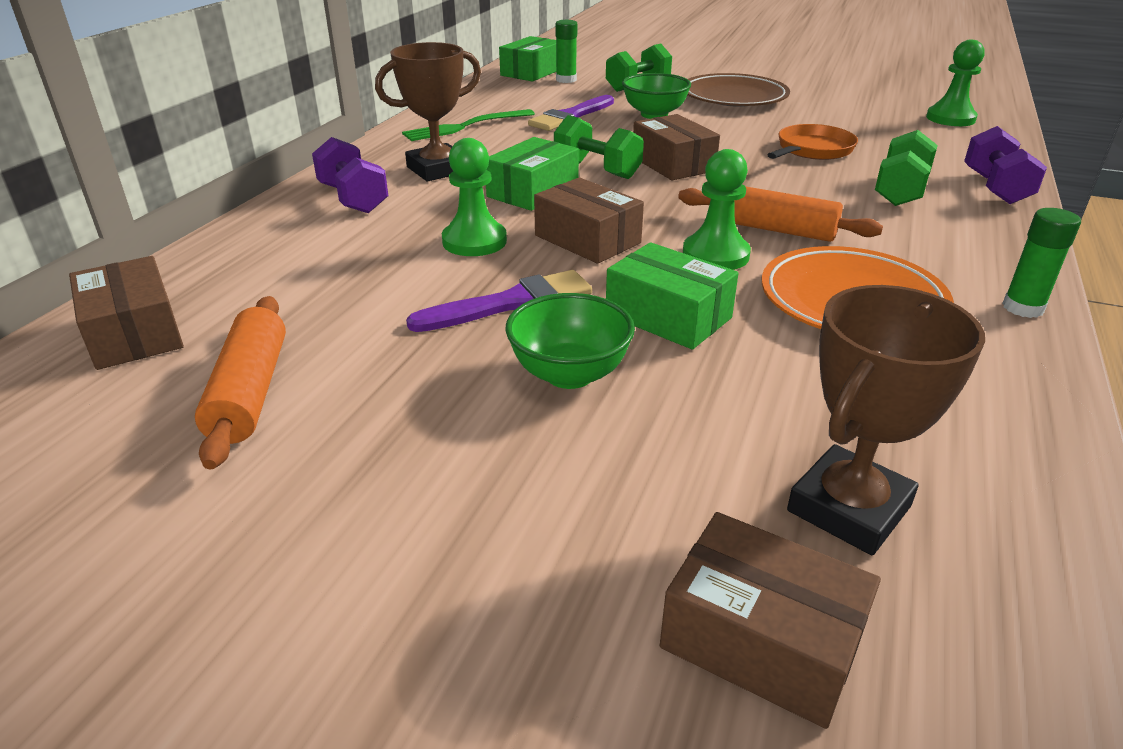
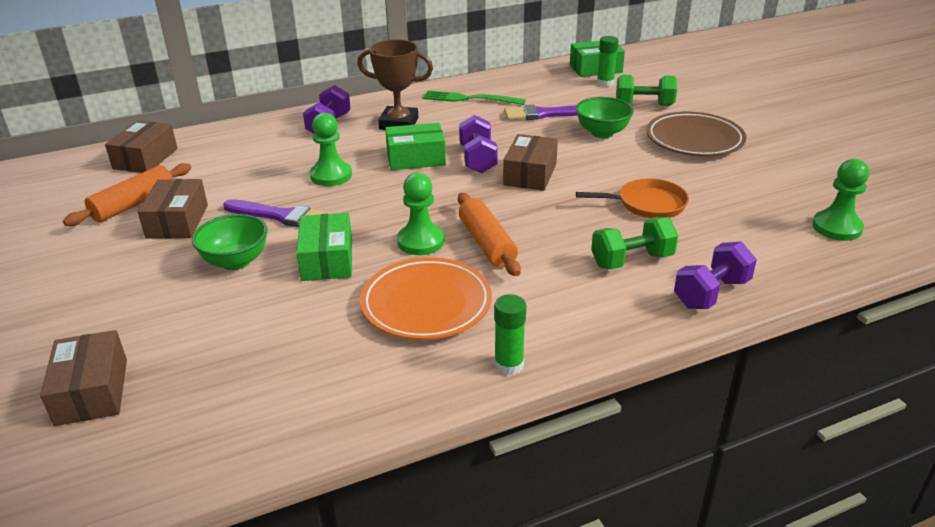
camera: 45 degrees right, 0 degrees up
brown box [534,177,644,264] -> brown box moved to [138,179,208,239]
green dumbbell [554,115,644,179] -> purple dumbbell [459,115,498,173]
brown trophy [787,285,985,555] -> none

